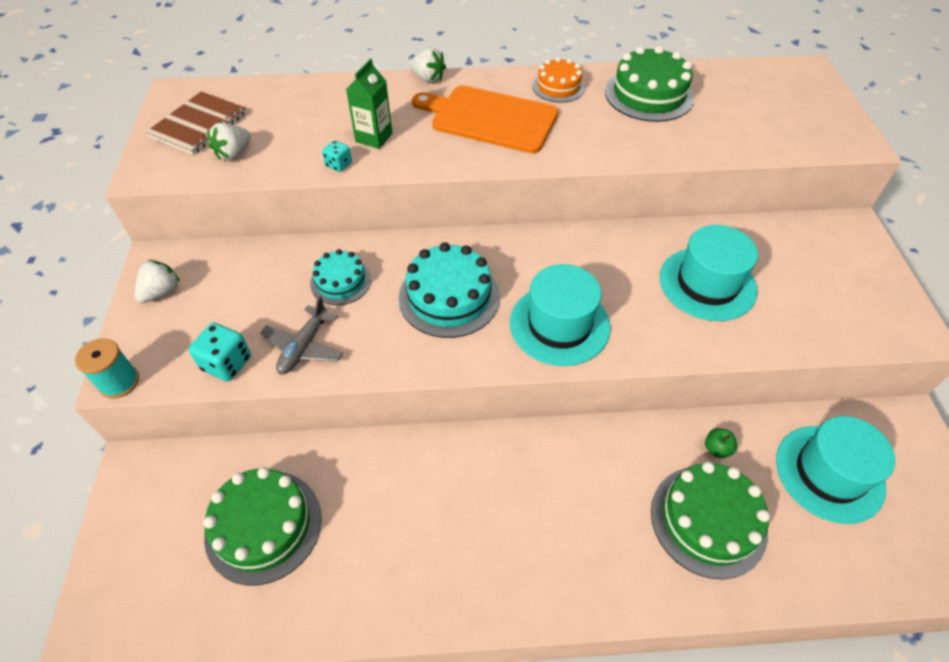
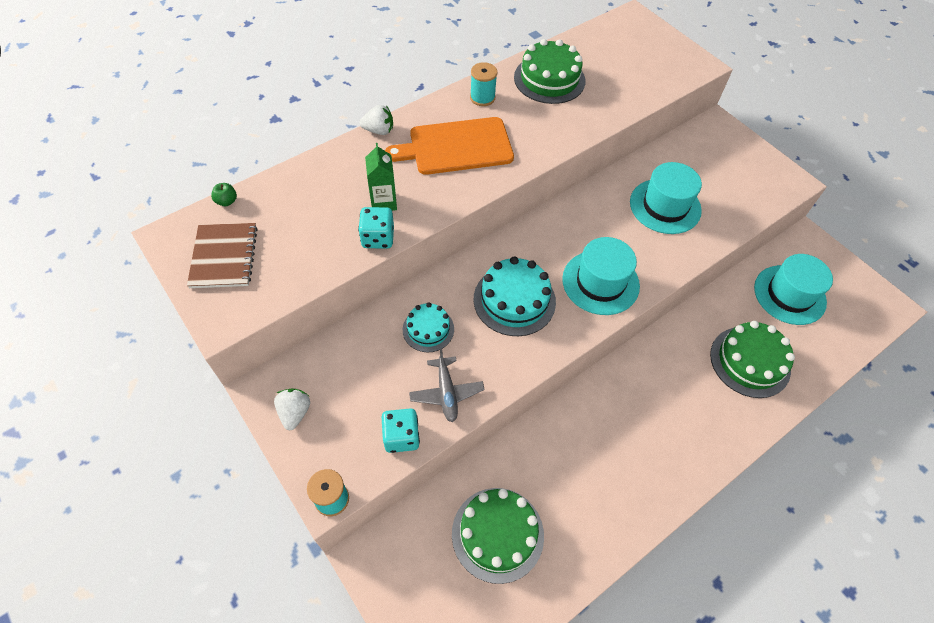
camera: 35 degrees left, 5 degrees up
white strawberry [207,123,251,160] -> none
turquoise dice [322,140,352,172] -> turquoise dice [358,207,394,248], size x1.68
orange cake [532,57,585,102] -> turquoise spool [470,62,497,106]
green apple [705,428,737,458] -> green apple moved to [211,183,237,206]

